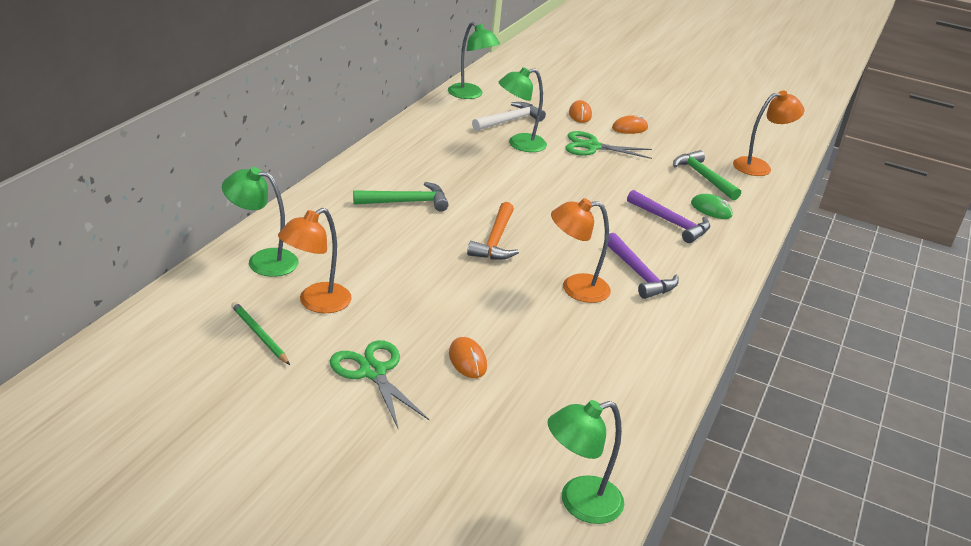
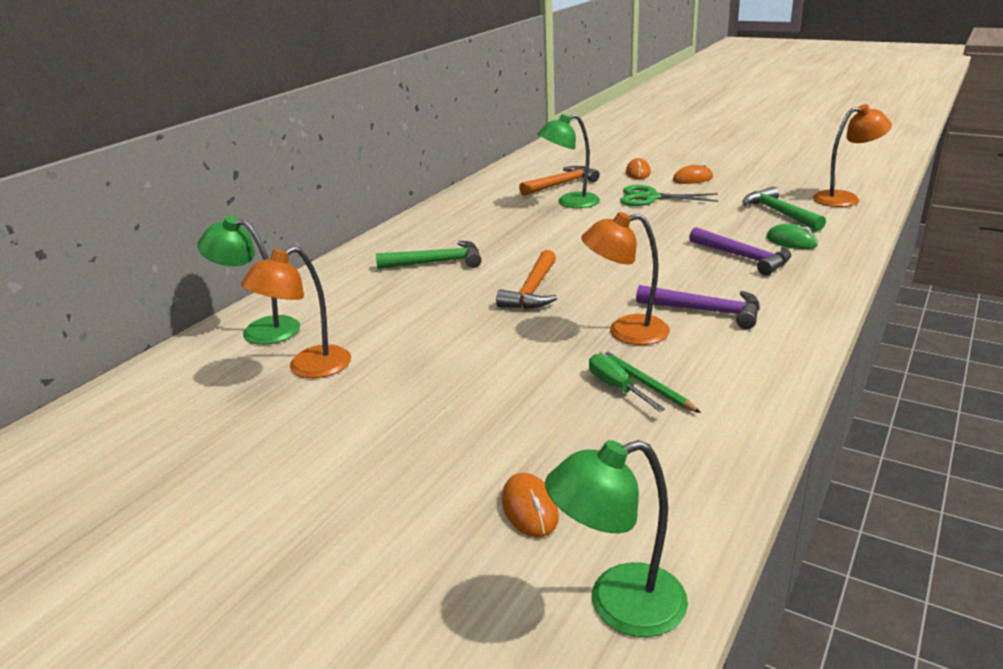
camera: 10 degrees right, 5 degrees down
green pencil [231,302,290,365] -> green pencil moved to [599,350,701,413]
green scissors [330,340,430,428] -> none
green lamp [448,22,500,99] -> none
orange mouse [449,337,487,378] -> orange mouse moved to [502,473,559,537]
white hammer [472,102,546,131] -> orange hammer [519,166,600,196]
purple hammer [608,233,679,299] -> purple hammer turned 45 degrees counterclockwise [636,285,760,329]
none -> green screwdriver [589,354,665,412]

